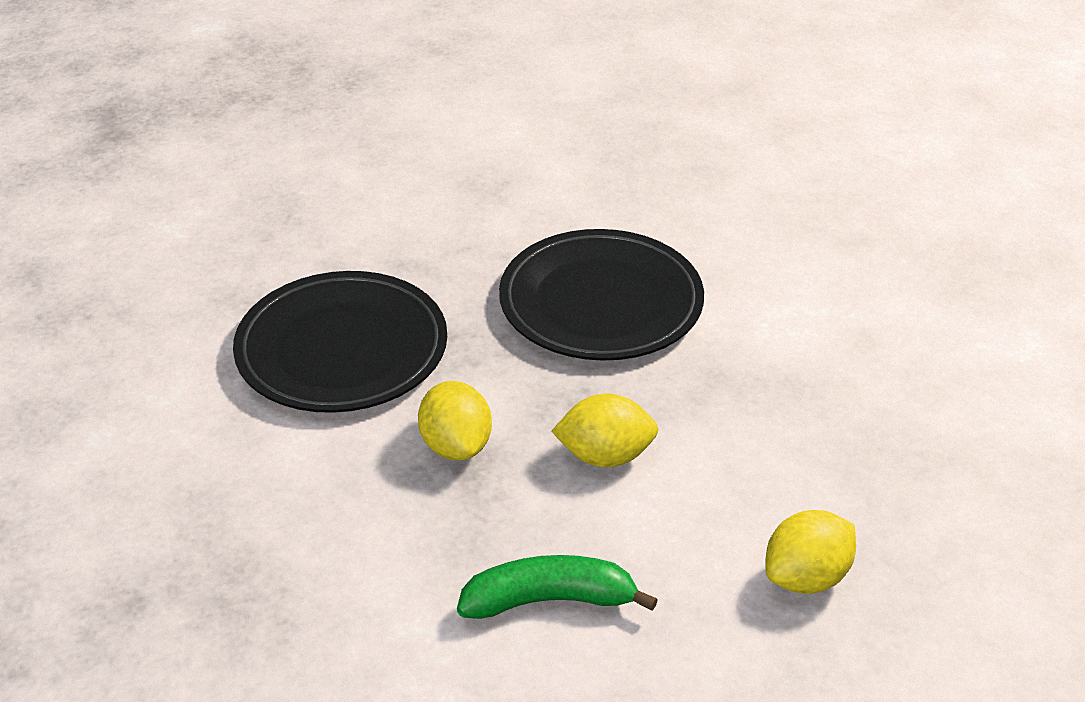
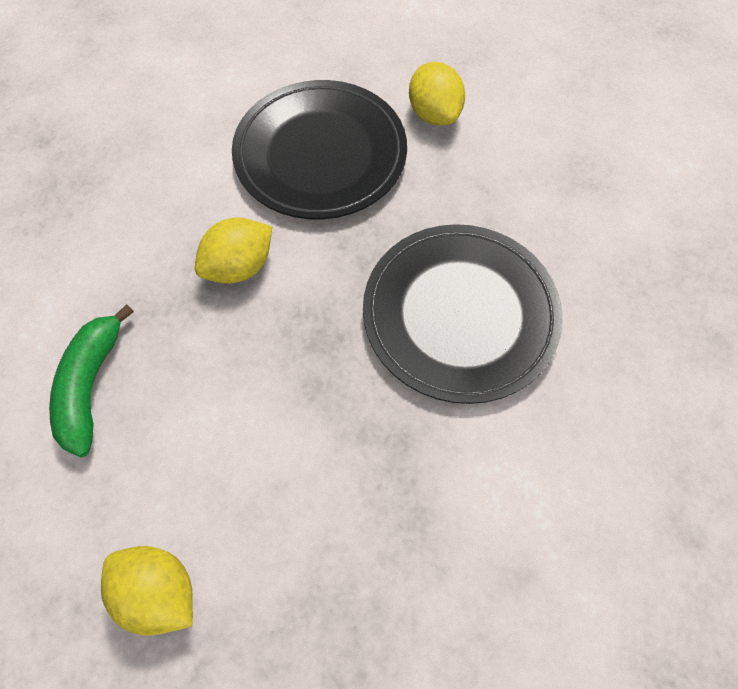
camera: 70 degrees right, 25 degrees up
green banana [457,555,658,619] -> green banana turned 150 degrees counterclockwise [49,304,134,457]
yellow lemon [551,393,659,467] -> yellow lemon moved to [409,62,465,126]

